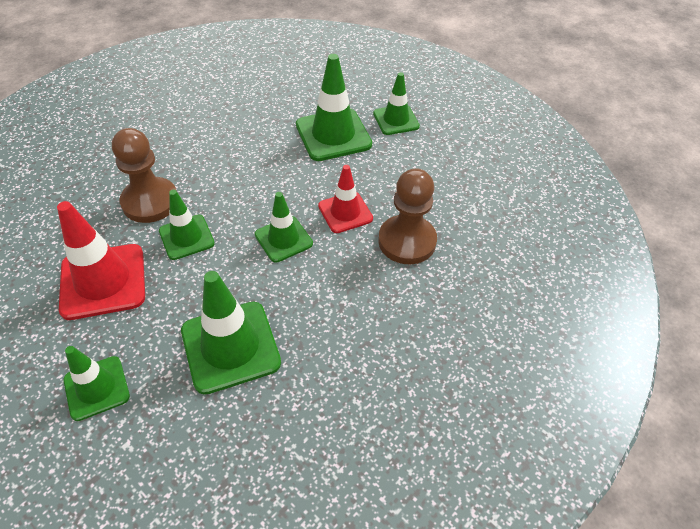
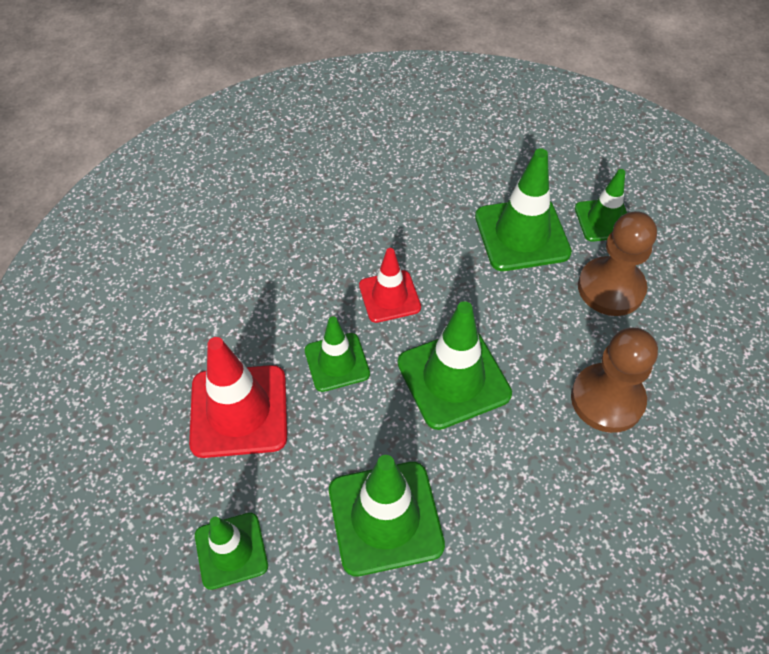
camera: 10 degrees right, 5 degrees up
brown pawn [112,128,177,223] -> brown pawn moved to [578,211,657,316]
green traffic cone [255,192,313,263] -> green traffic cone [398,301,512,430], size x1.61
red traffic cone [318,165,373,233] -> red traffic cone moved to [359,248,421,323]

